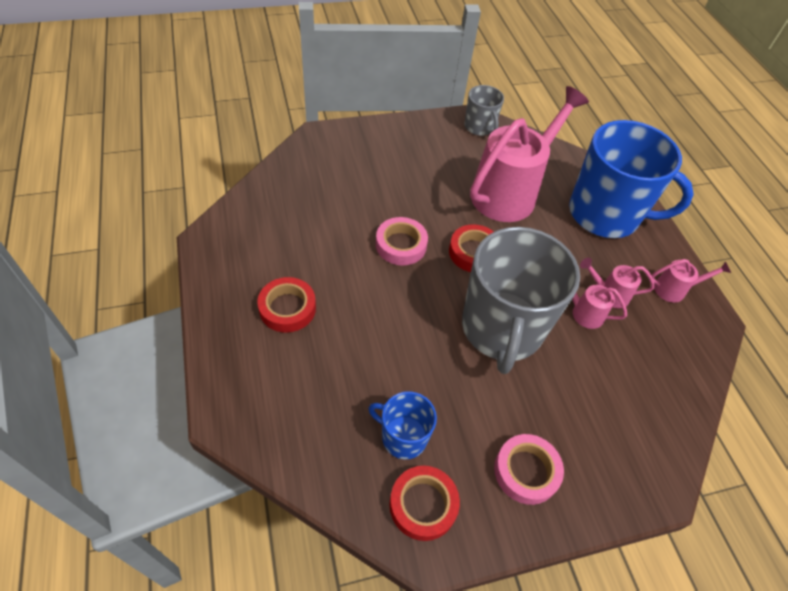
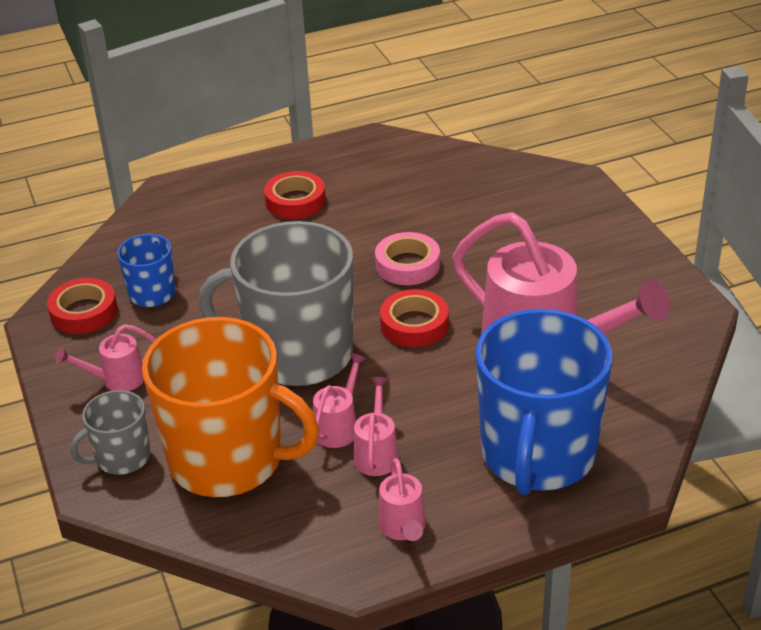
camera: 90 degrees right, 15 degrees down
grey mug [464,85,504,136] -> grey mug moved to [71,390,151,475]
pink tape [494,434,564,505] -> pink watering can [55,324,156,391]
none -> orange mug [142,317,319,497]

